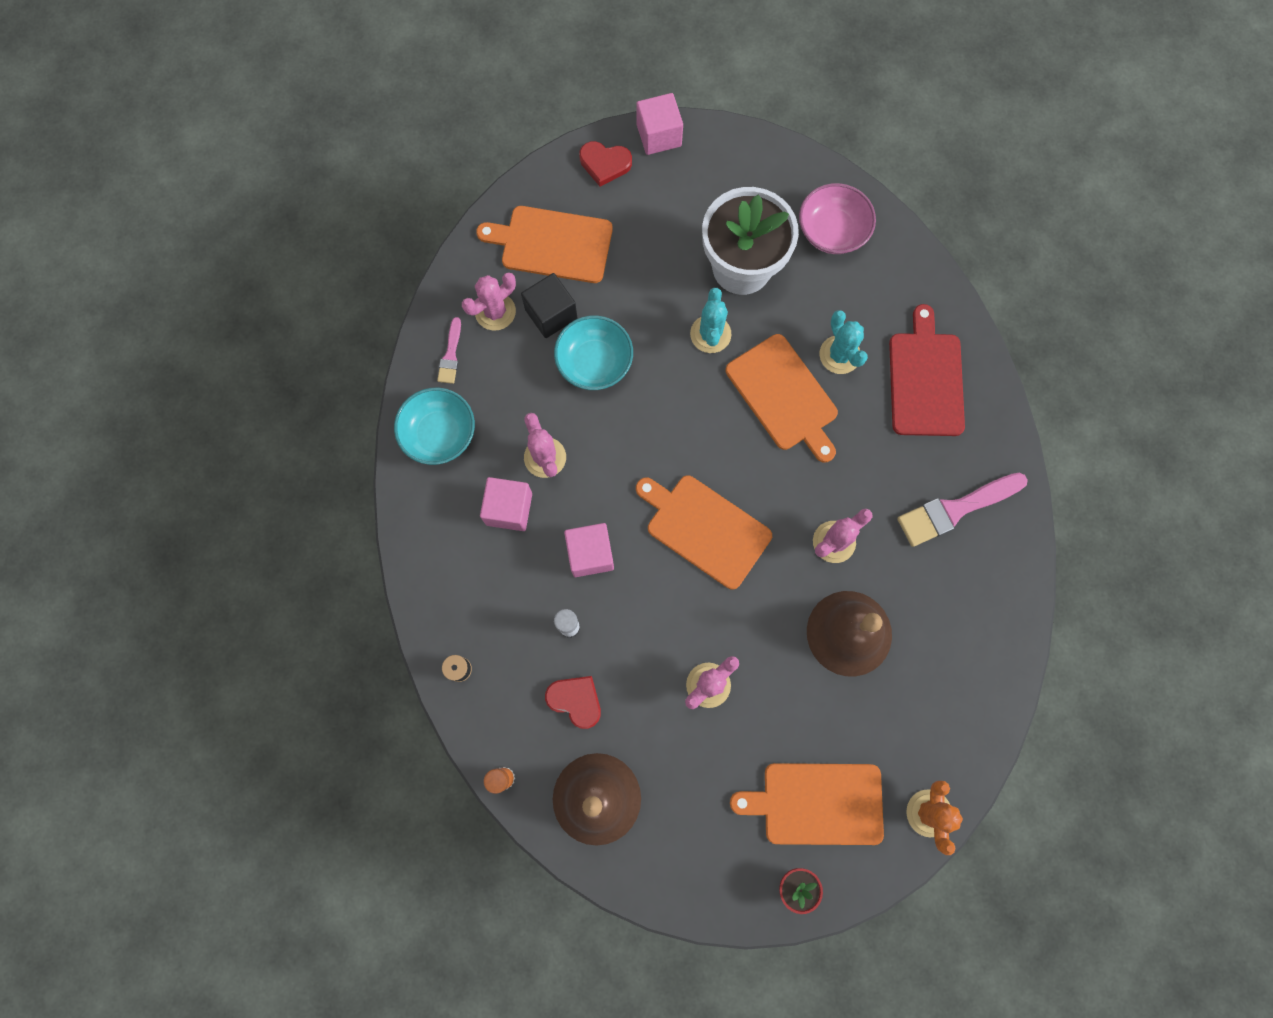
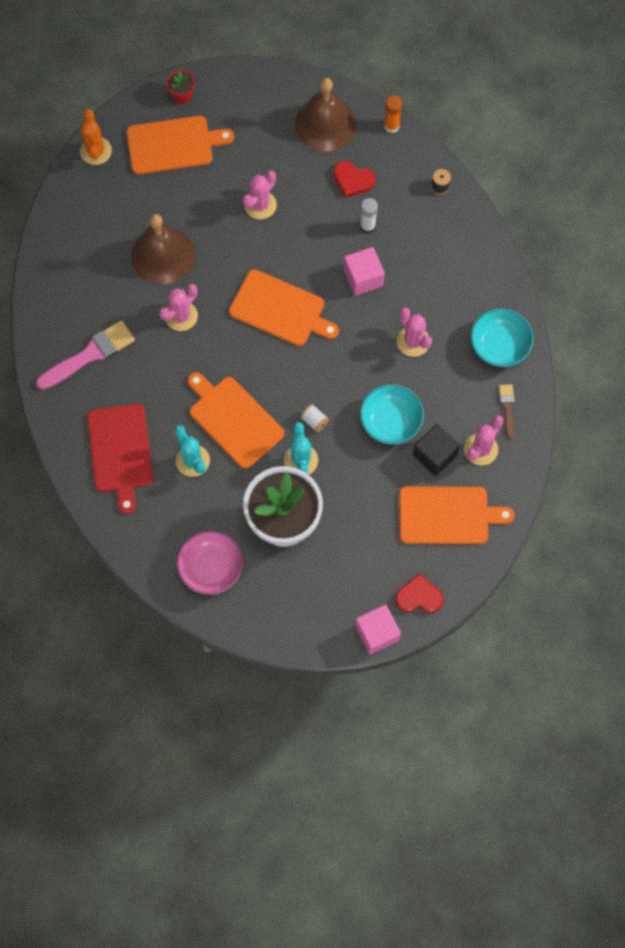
camera: 170 degrees right, 5 degrees down
pink brush [437,317,461,384] -> brown brush [499,384,515,439]
pink cube [480,477,532,531] -> none
none -> white spool [300,404,329,432]

